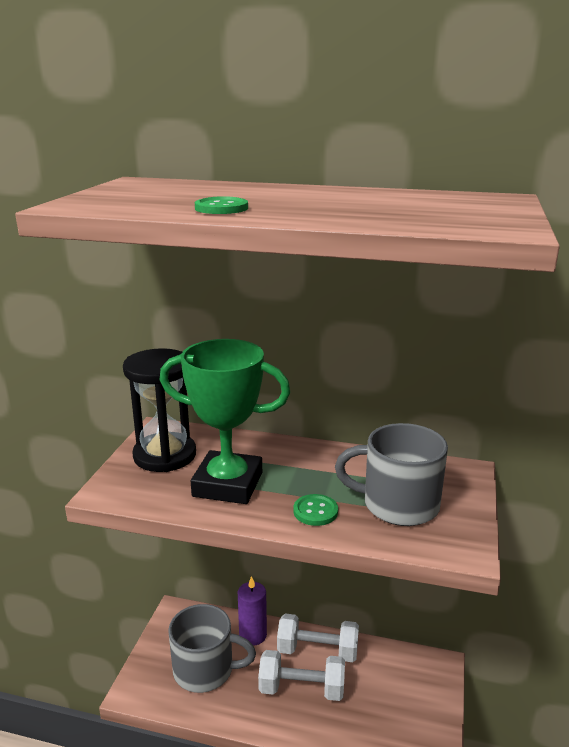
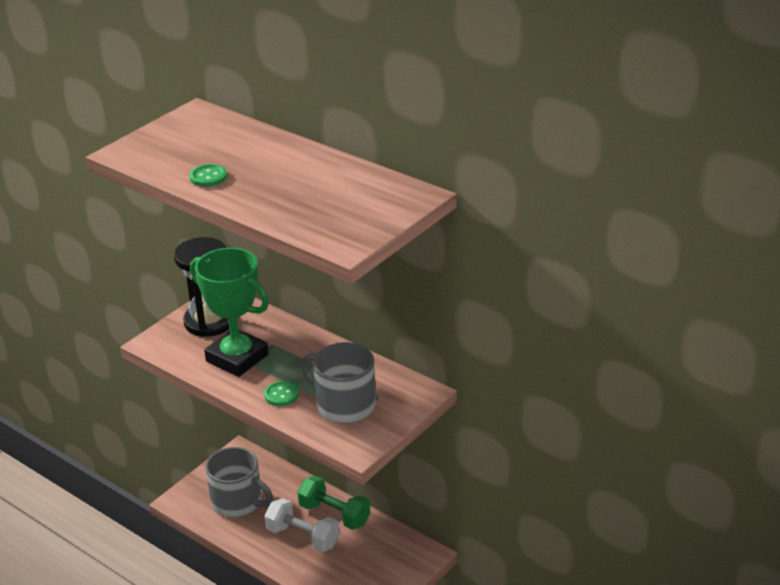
camera: 25 degrees right, 10 degrees up
purple candle [238,576,267,646] -> none
white dumbbell [277,613,359,662] -> green dumbbell [297,476,370,530]

